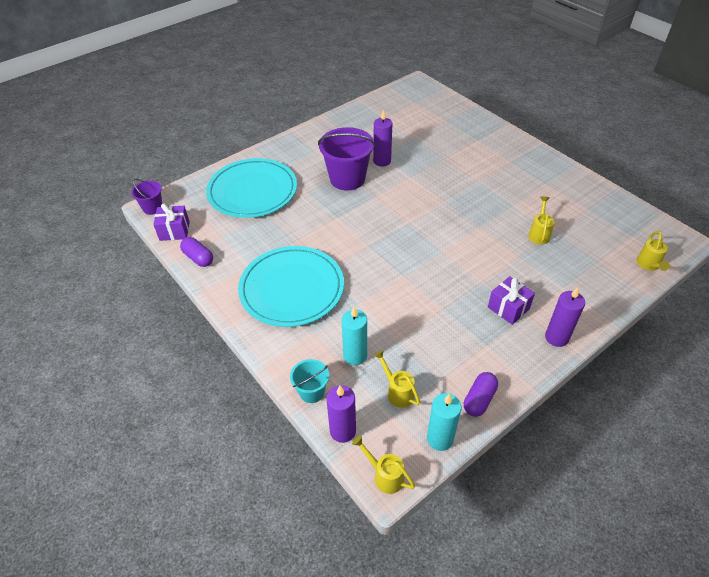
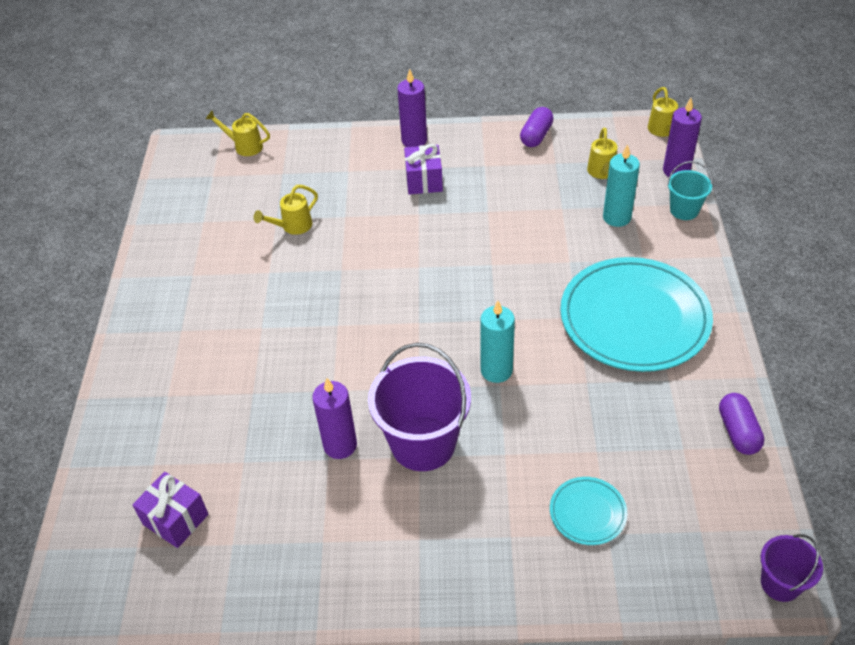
camera: 140 degrees left, 0 degrees up
purple gift [153,204,190,241] -> purple gift moved to [132,472,208,548]
turquoise plate [206,158,297,218] -> turquoise plate [550,477,627,545], size x0.44
turquoise candle [427,393,461,451] -> turquoise candle moved to [481,300,515,383]
purple capsule [464,372,498,417] -> purple capsule turned 45 degrees counterclockwise [520,107,554,147]
yellow watering can [636,231,670,271] -> yellow watering can turned 120 degrees counterclockwise [206,111,270,156]

